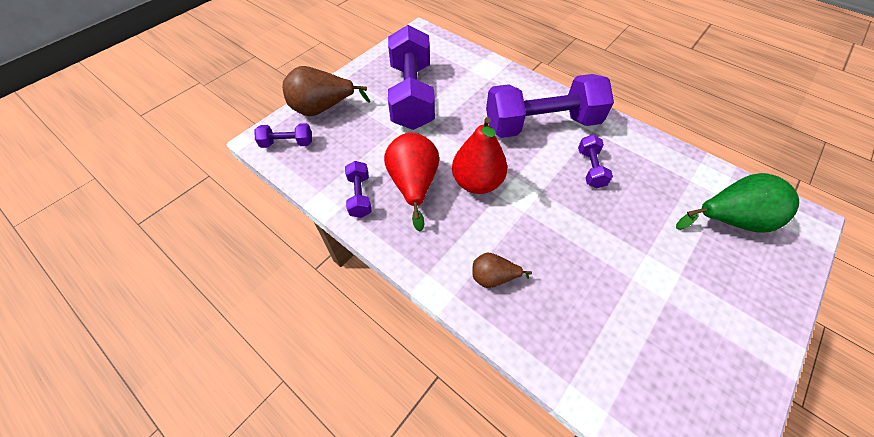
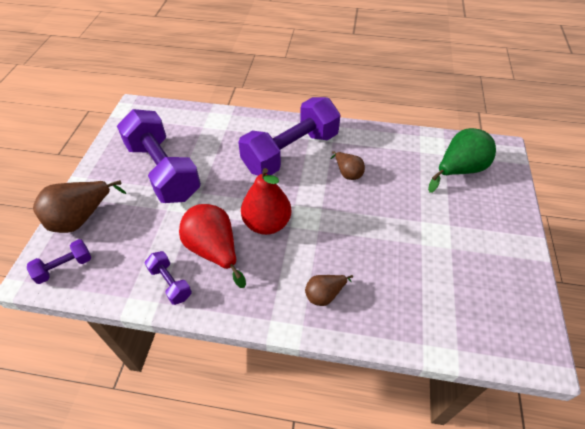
camera: 30 degrees left, 5 degrees down
purple dumbbell [578,135,613,189] -> brown pear [330,151,365,180]

